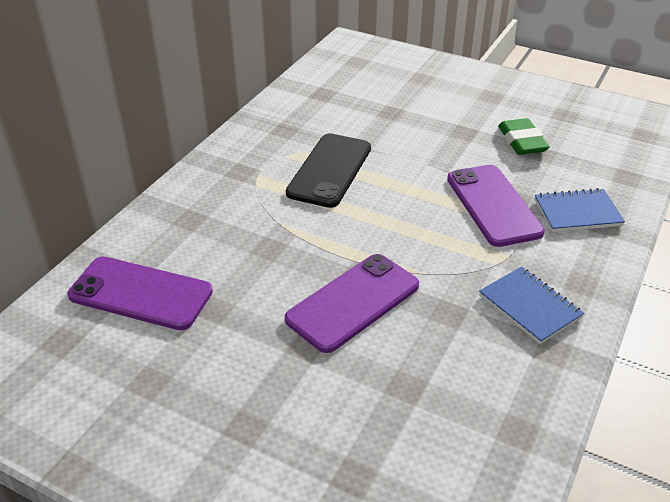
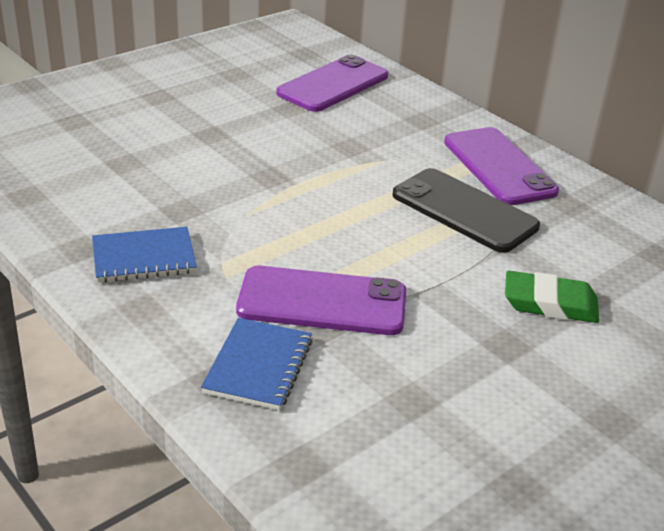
camera: 110 degrees right, 5 degrees down
purple phone [285,254,419,353] -> purple phone moved to [444,127,559,205]
green eraser [498,118,550,155] -> green eraser moved to [505,271,599,323]

